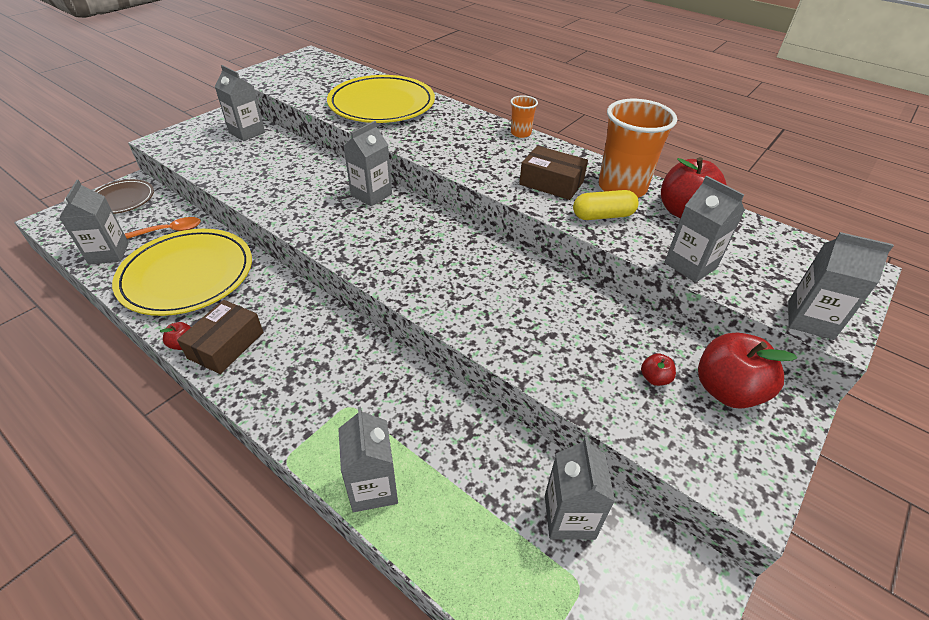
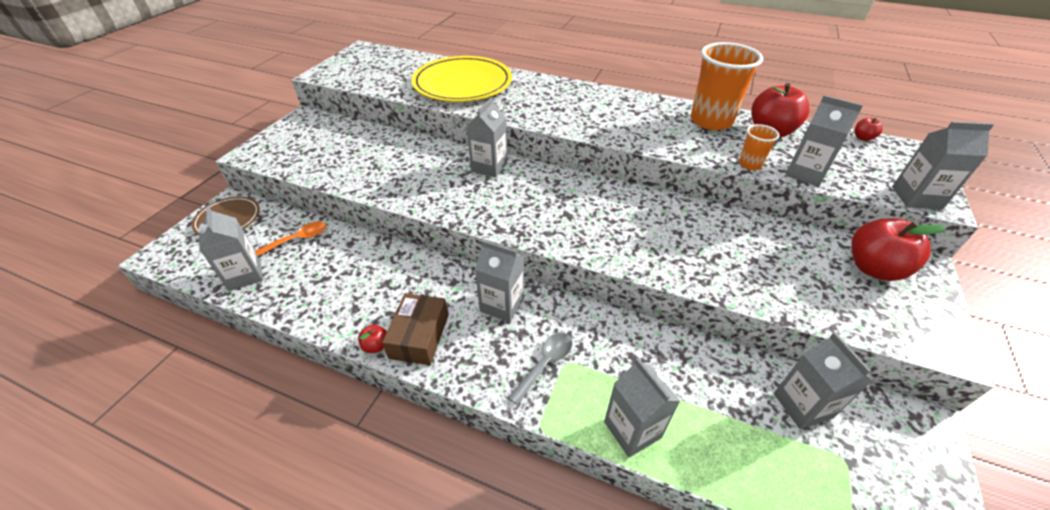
camera: 15 degrees left, 0 degrees up
yellow plate [112,229,252,316] -> none
grey carton [215,65,265,141] -> grey carton moved to [475,240,524,322]
orange cup [511,95,538,138] -> orange cup moved to [739,124,780,170]
brown box [519,146,588,200] -> none
yellow capsule [573,190,639,220] -> none
red apple [641,353,676,386] -> red apple moved to [855,118,883,141]
none -> grey spoon [508,332,572,405]

